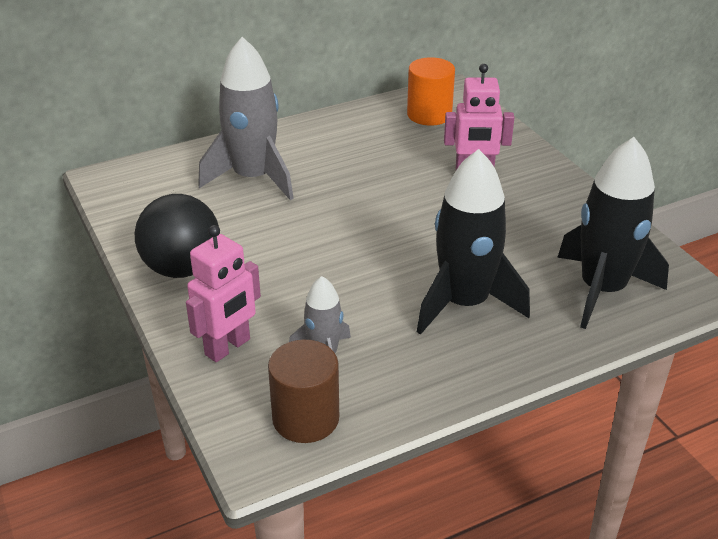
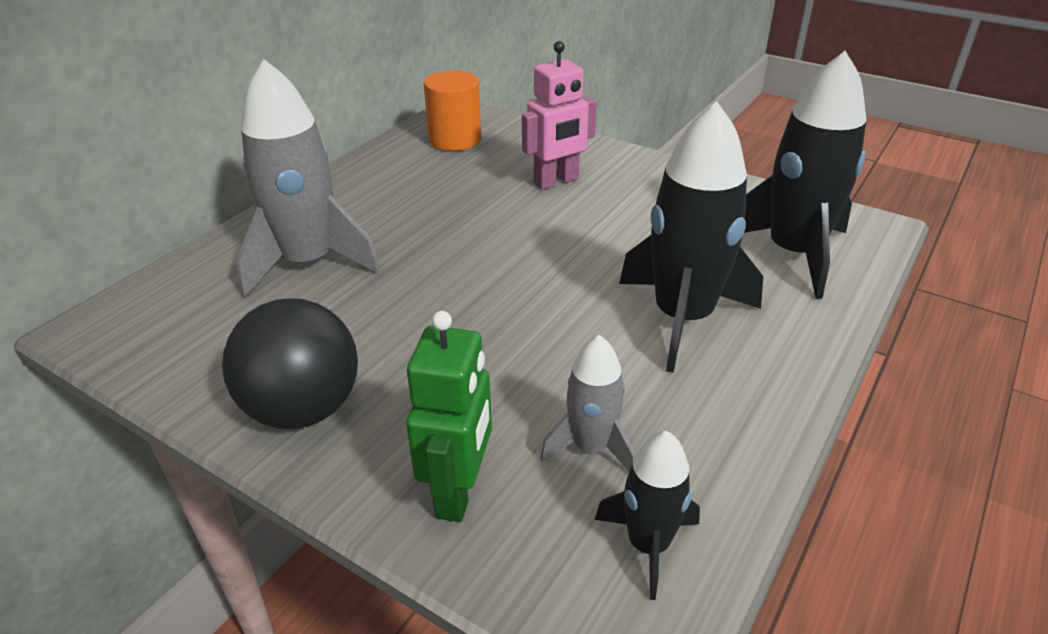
camera: 30 degrees left, 0 degrees up
pink robot [186,225,261,362] -> green robot [406,311,492,522]
brown cylinder [268,340,339,443] -> black rocket [595,431,700,600]

